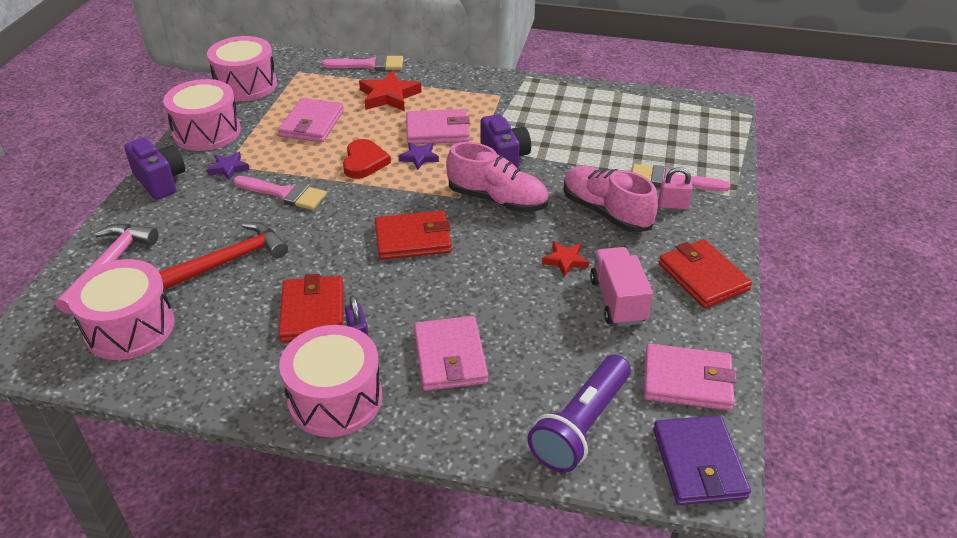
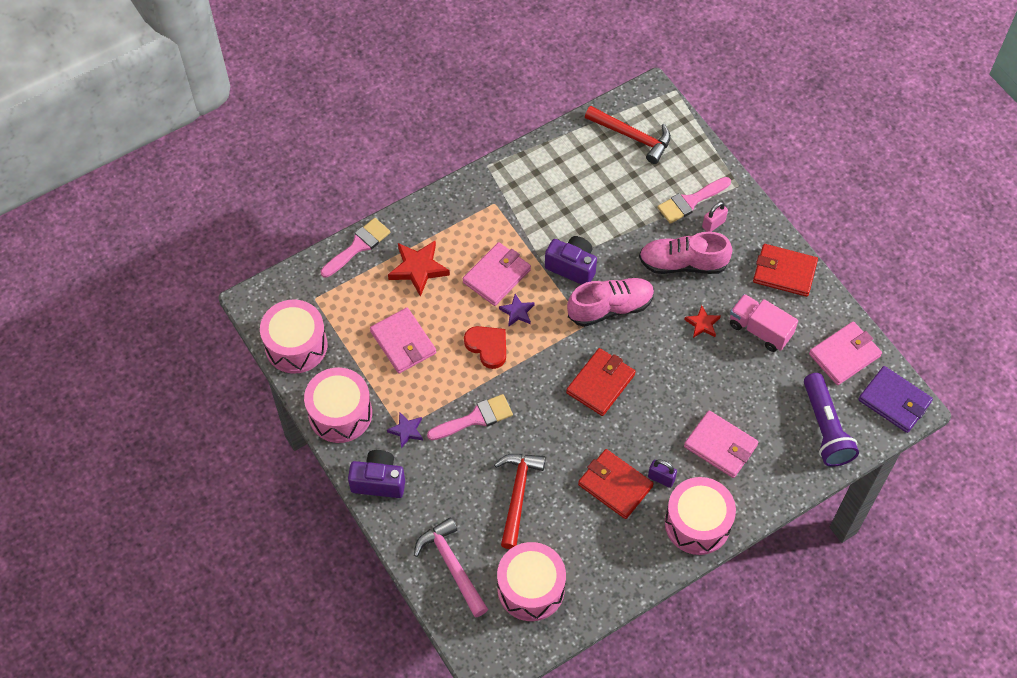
camera: 45 degrees left, 20 degrees up
none -> red hammer [585,106,671,164]

